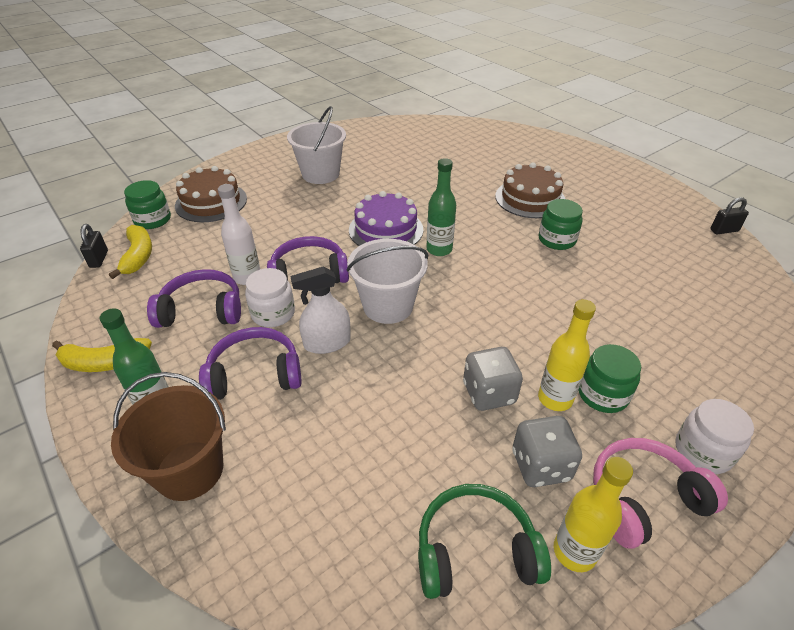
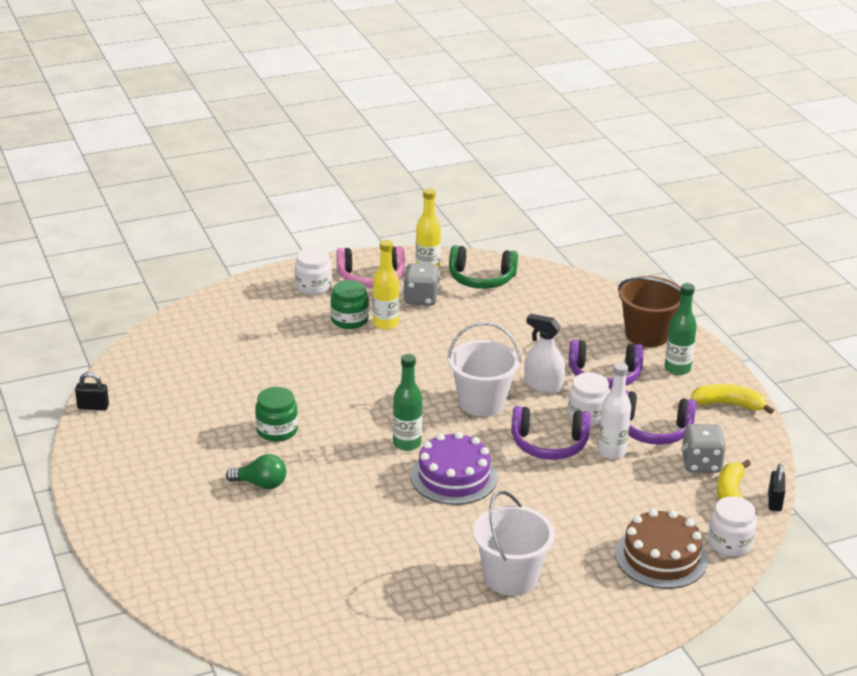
camera: 165 degrees left, 10 degrees down
green jar [124,180,171,229] -> white jar [708,496,757,556]
white spray bottle [290,266,351,354] -> white spray bottle turned 150 degrees counterclockwise [524,314,565,393]
grey dice [463,347,523,411] -> grey dice moved to [681,424,726,473]
brown cake [495,162,565,218] -> green light bulb [226,454,286,489]

